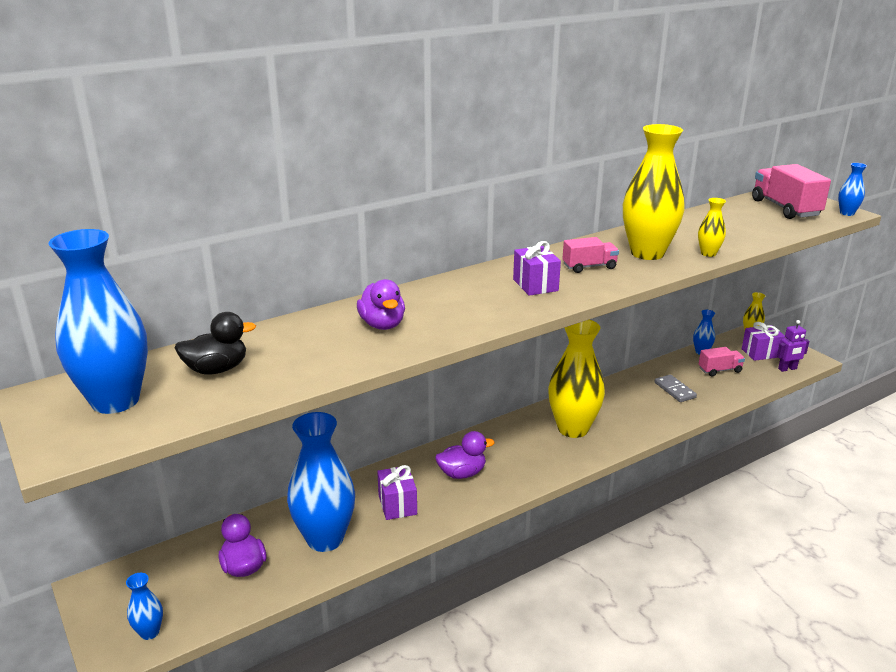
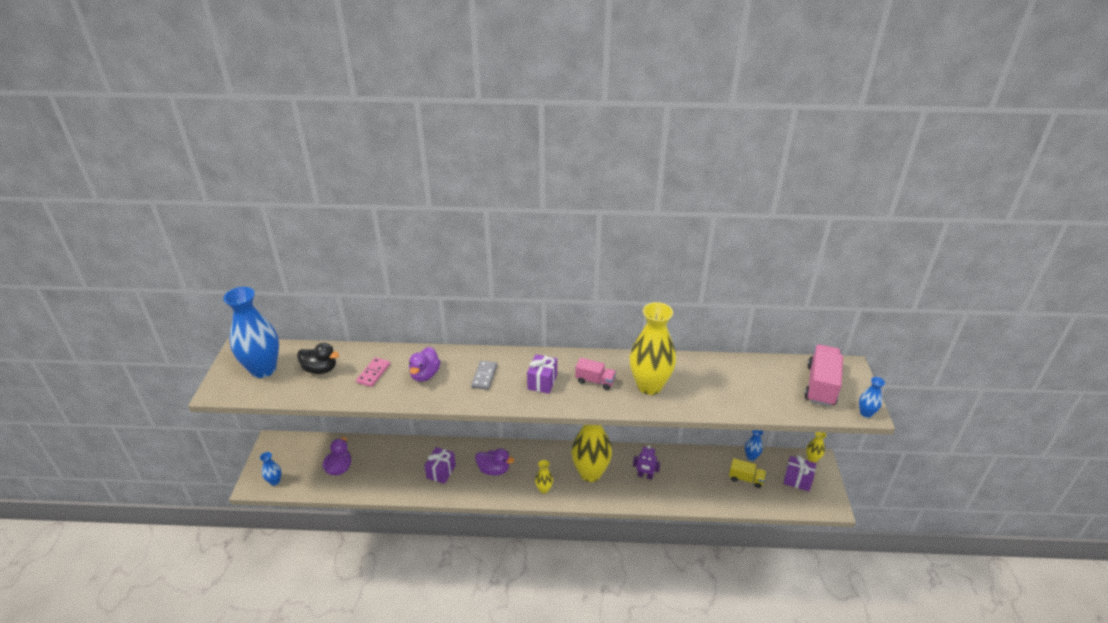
camera: 35 degrees right, 10 degrees up
blue vase [287,412,355,552] -> none
grey domino [655,374,697,402] -> grey domino moved to [471,361,497,390]
yellow vase [698,198,726,257] -> yellow vase moved to [535,460,553,494]
pink truck [699,347,745,376] -> yellow truck [729,458,766,488]
purple robot [777,320,809,372] -> purple robot moved to [633,445,660,480]
none -> pink domino [356,357,390,387]

